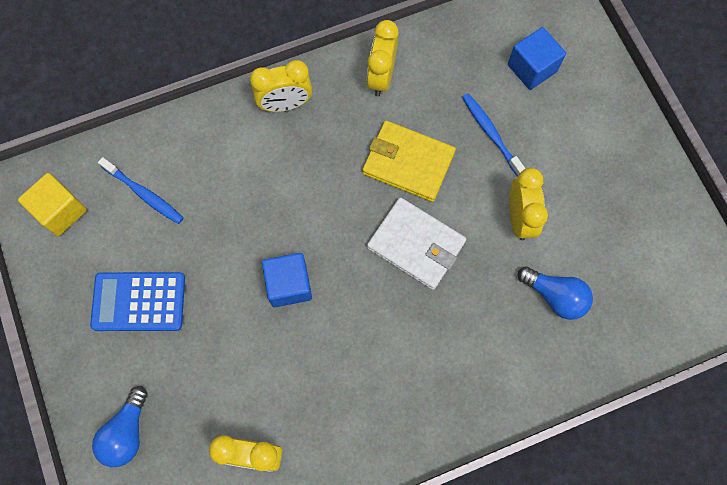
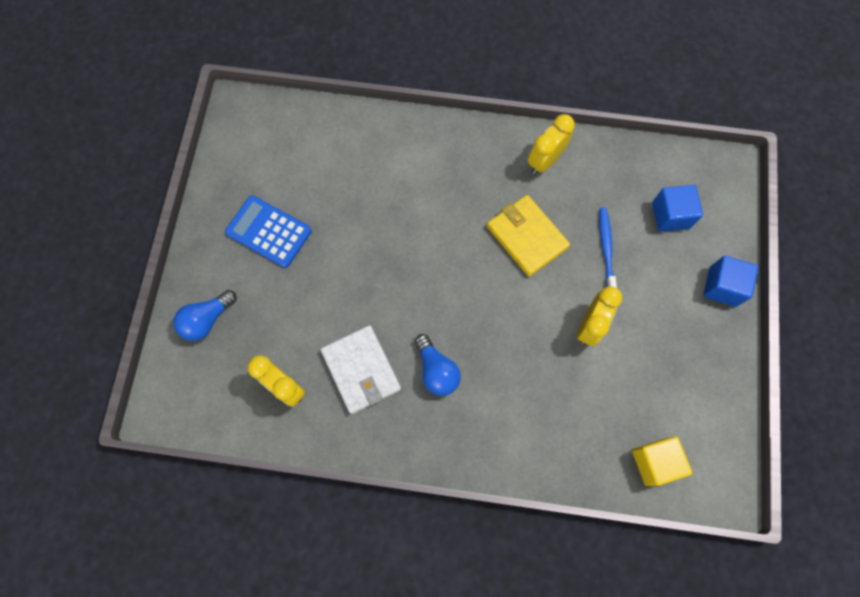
camera: 30 degrees right, 0 degrees up
yellow cube [18,173,87,236] -> yellow cube moved to [632,437,692,486]
blue toothbrush [98,157,184,224] -> none
yellow clock [250,60,312,112] -> none
blue cube [262,253,312,307] -> blue cube moved to [703,256,759,307]
white wallet [367,197,466,290] -> white wallet moved to [321,325,401,414]
blue light bulb [518,266,593,320] -> blue light bulb moved to [415,334,461,396]

